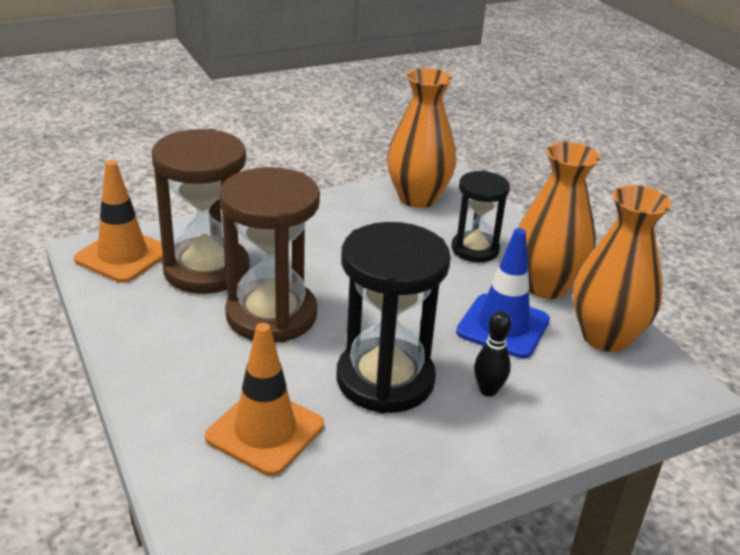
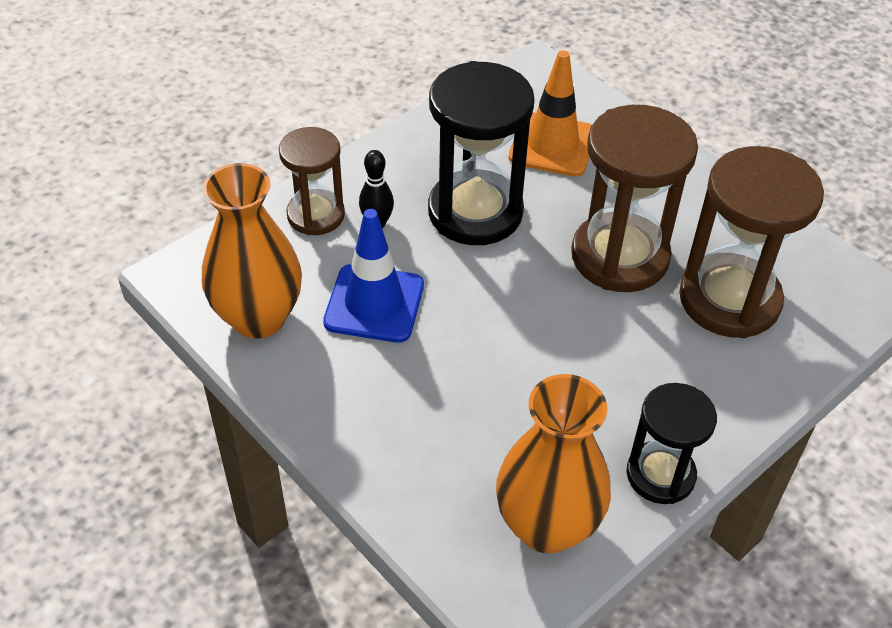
camera: 165 degrees right, 15 degrees up
orange traffic cone [74,160,163,283] -> none
black hourglass [451,171,510,262] -> black hourglass moved to [627,383,717,504]
orange vase [518,142,600,299] -> none
none -> brown hourglass [279,127,345,235]

